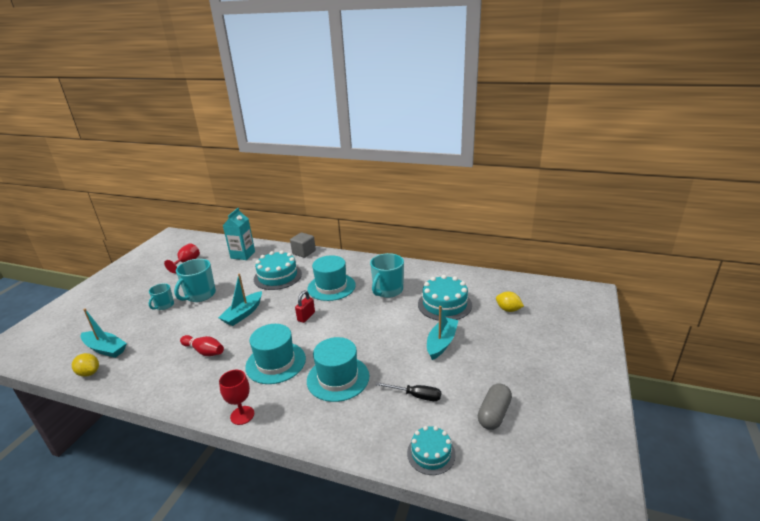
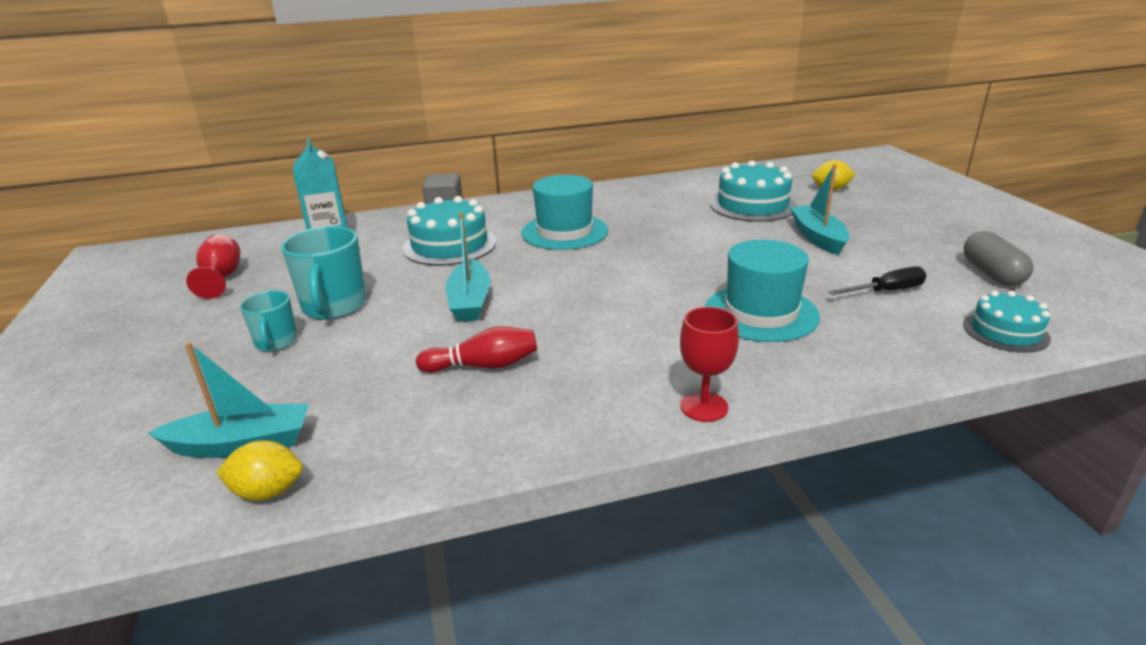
camera: 35 degrees left, 0 degrees up
turquoise hat [245,324,306,384] -> none
red padlock [295,291,315,323] -> none
turquoise mug [370,253,404,298] -> none

